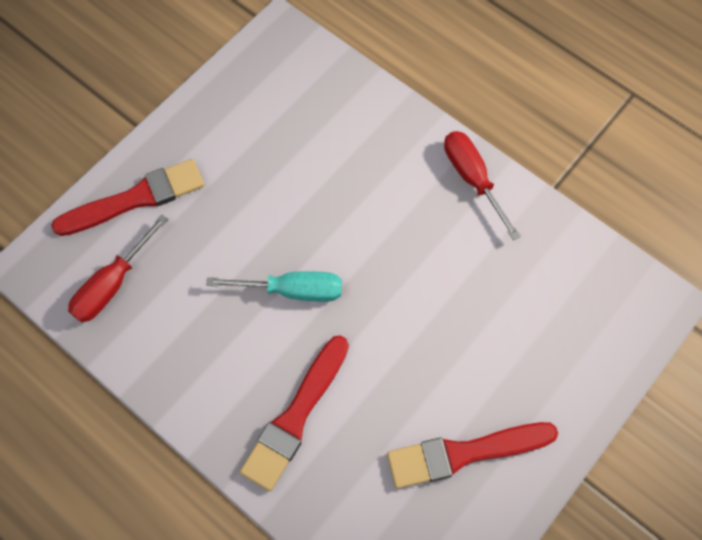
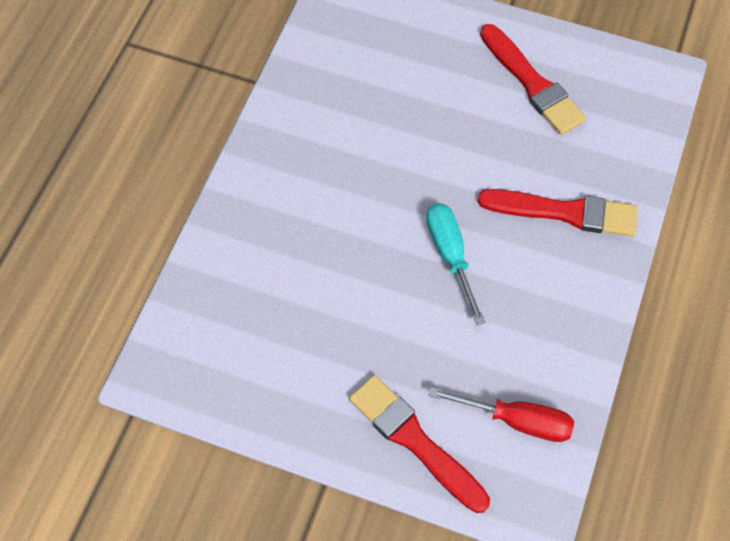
camera: 110 degrees left, 5 degrees down
red screwdriver [444,131,521,240] -> none

